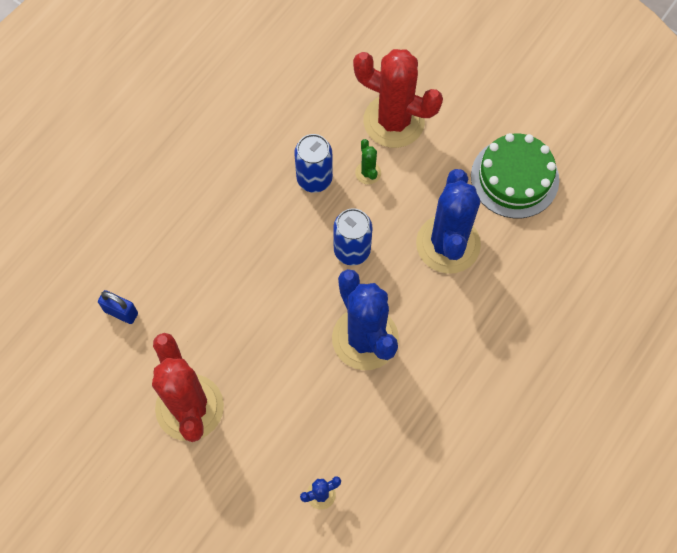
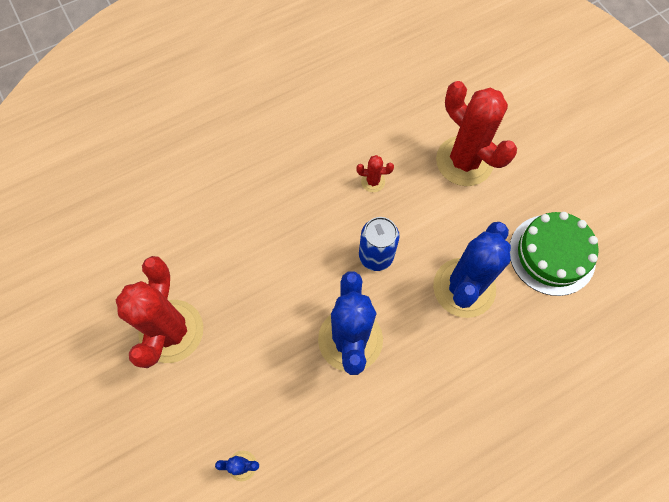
camera: 25 degrees right, 0 degrees up
blue padlock [98,290,138,324] -> none
blue can [294,134,333,193] -> red cactus [356,155,394,192]
green cactus [355,139,381,184] -> none

